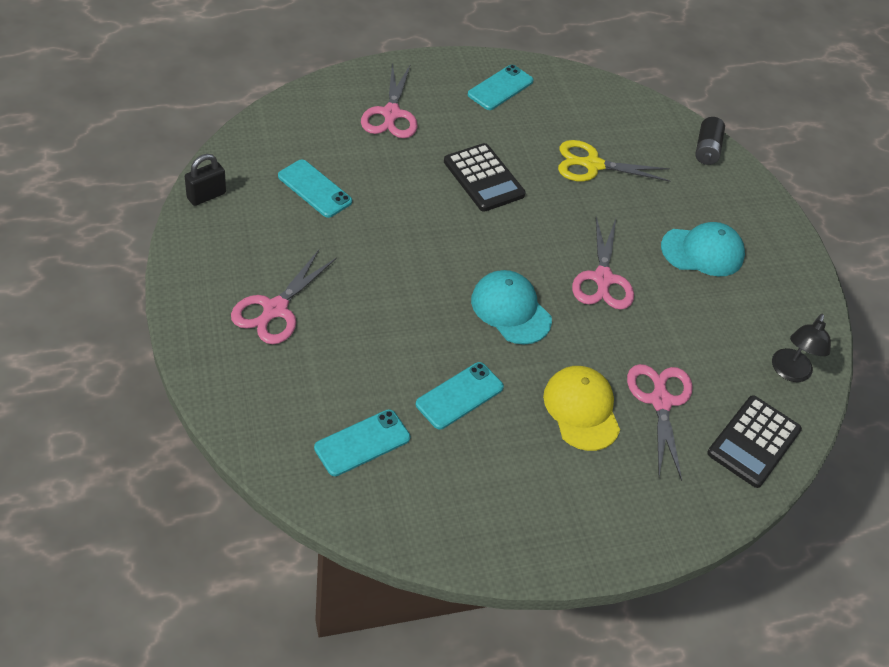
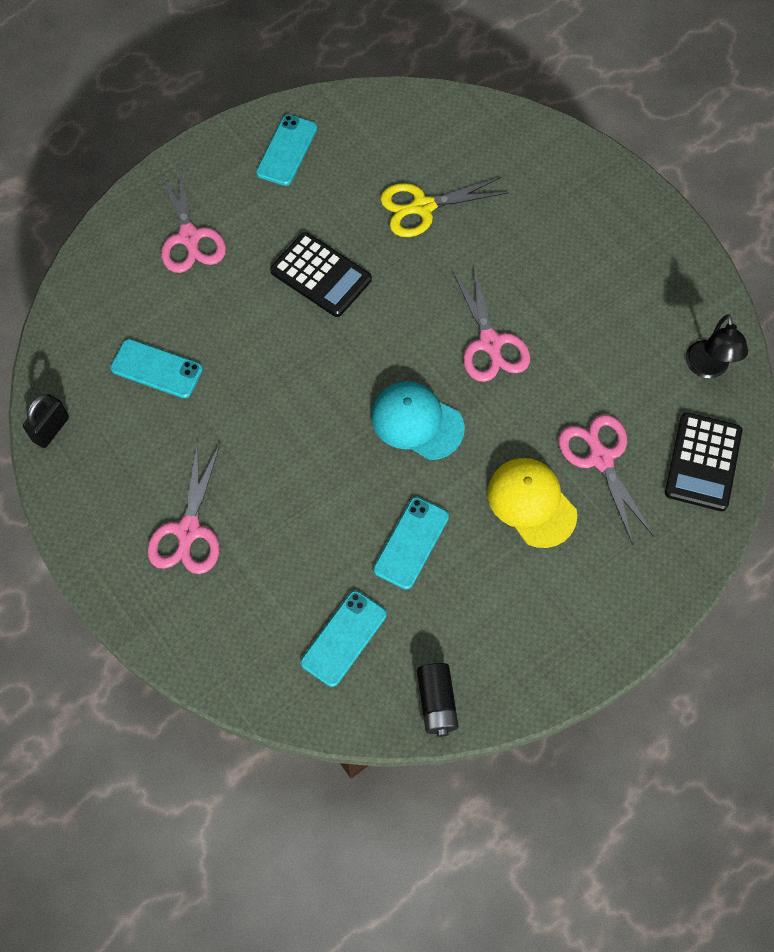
camera: 15 degrees left, 15 degrees up
turquoise cap [661,222,745,276] -> none
black battery [695,117,725,165] -> black battery moved to [417,663,459,737]

